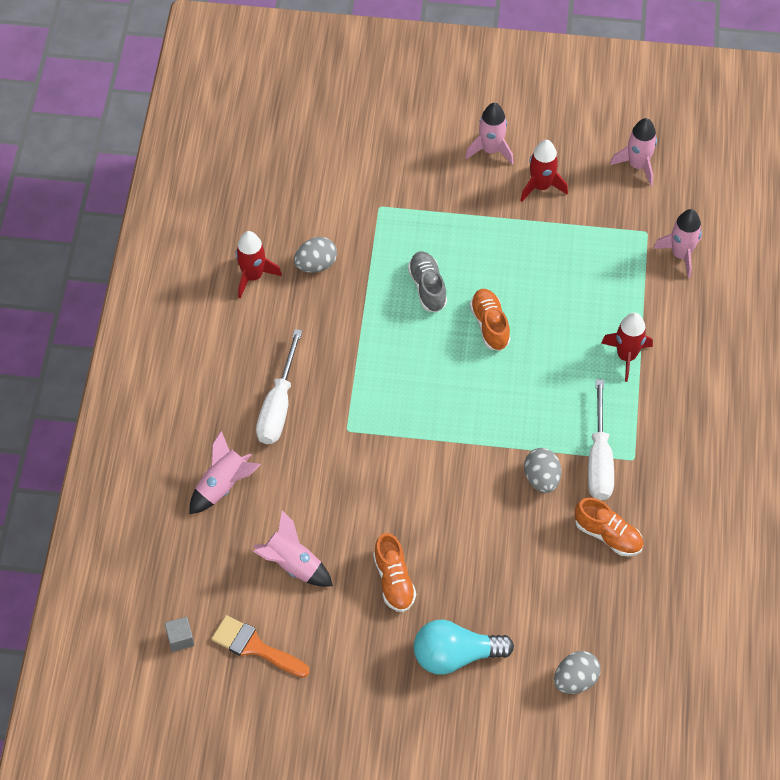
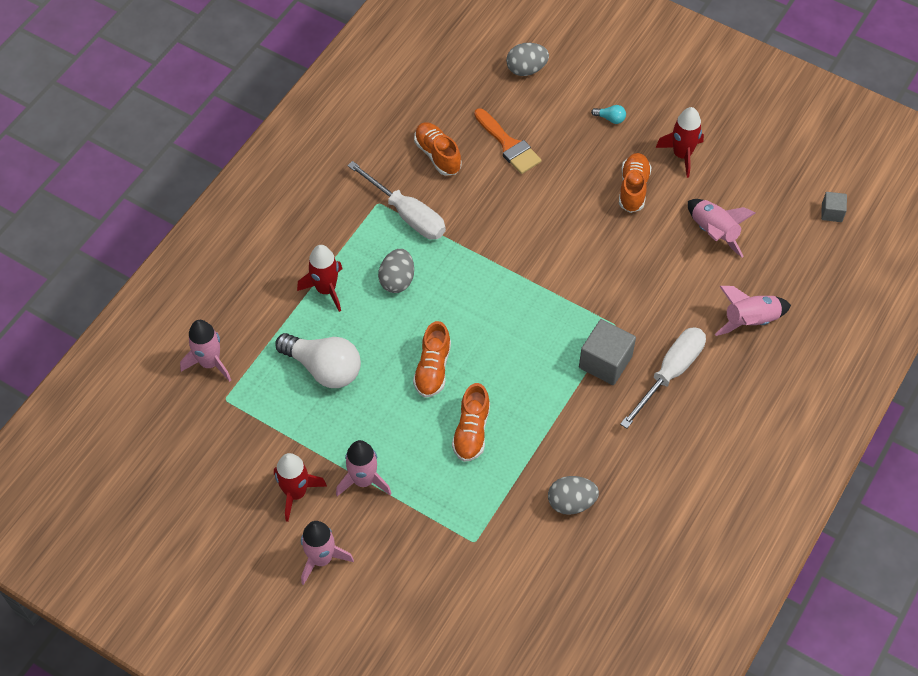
camera: 155 degrees left, 0 degrees up
orange brush [211,615,310,678] -> orange brush moved to [474,108,542,174]
red rocket [236,231,282,298] -> red rocket moved to [656,107,704,178]
grey shoe [408,251,447,312] -> orange shoe [452,383,490,462]
turquoise light bulb [414,620,514,675] -> turquoise light bulb [591,105,626,124], size x0.41
grey egg [524,448,561,493] -> grey egg moved to [378,249,414,293]
white screwdriver [588,379,614,500] -> white screwdriver turned 105 degrees clockwise [347,161,446,240]
pink rocket [610,118,657,186] -> pink rocket moved to [336,440,392,496]
none -> white light bulb [275,333,361,388]
none -> grey cube [579,319,636,385]

